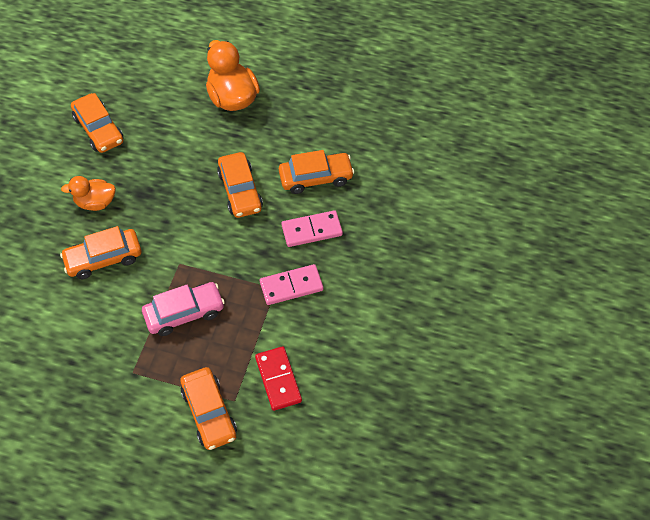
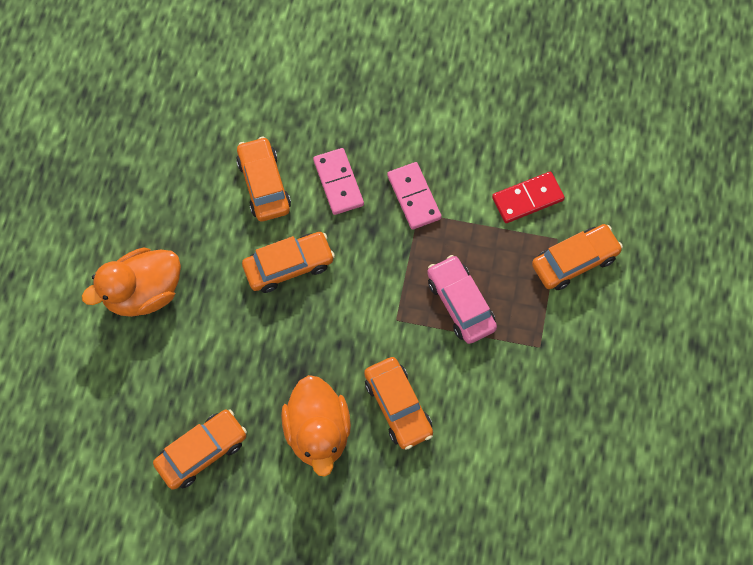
camera: 95 degrees left, 10 degrees up
orange duck [61,176,116,211] -> orange duck [281,375,351,477], size x1.61

